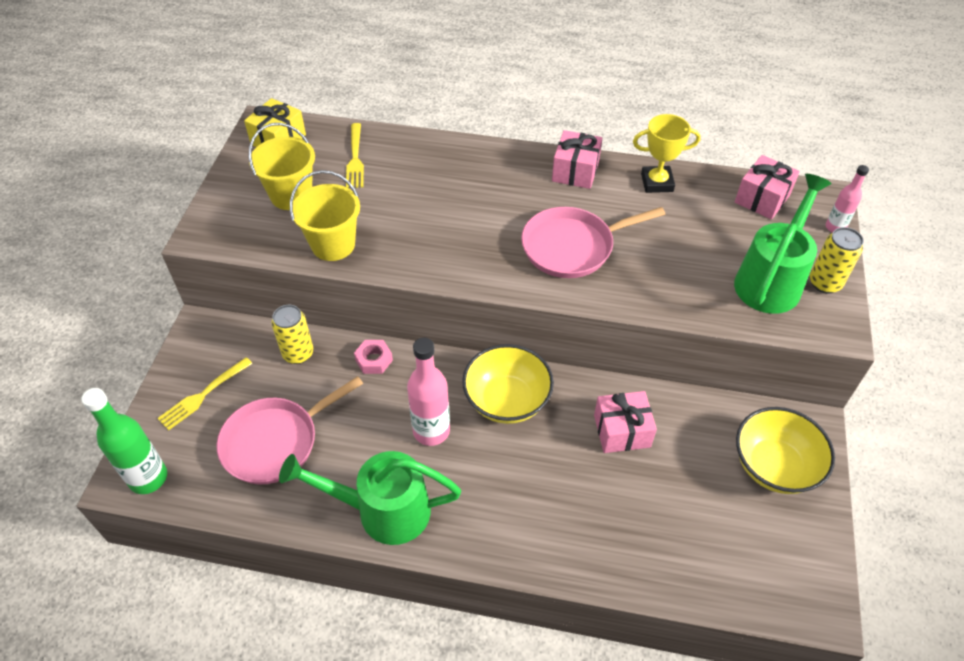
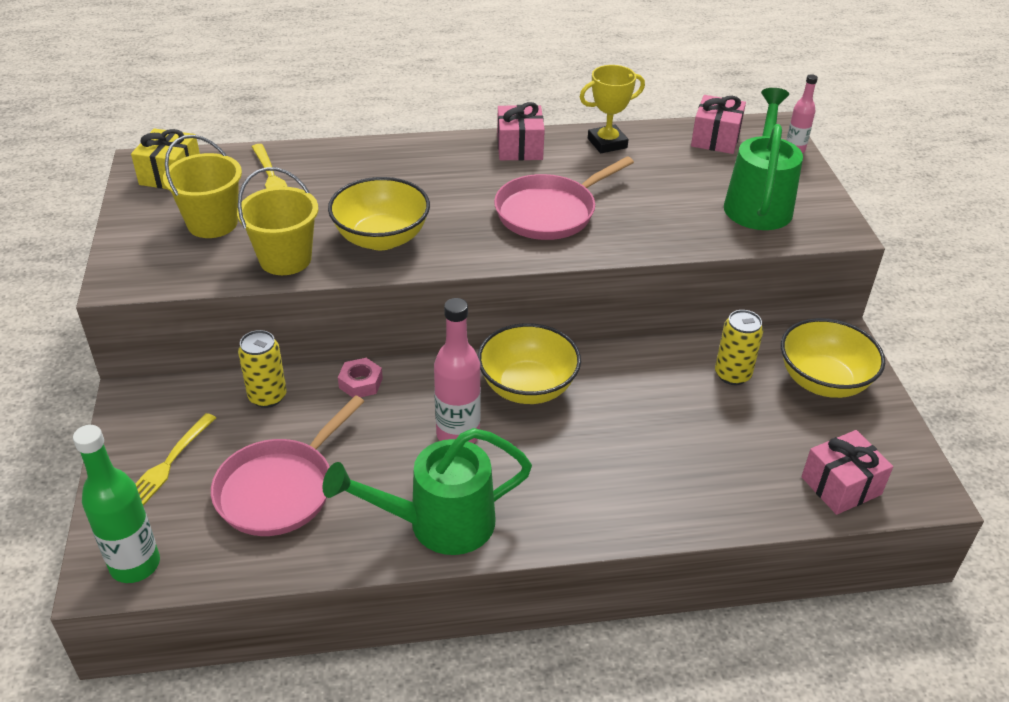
camera: 20 degrees left, 10 degrees down
pink gift [594,391,657,453] -> pink gift moved to [801,430,893,515]
yellow can [810,227,864,294] -> yellow can moved to [715,310,763,385]
none -> yellow bowl [328,177,430,250]

